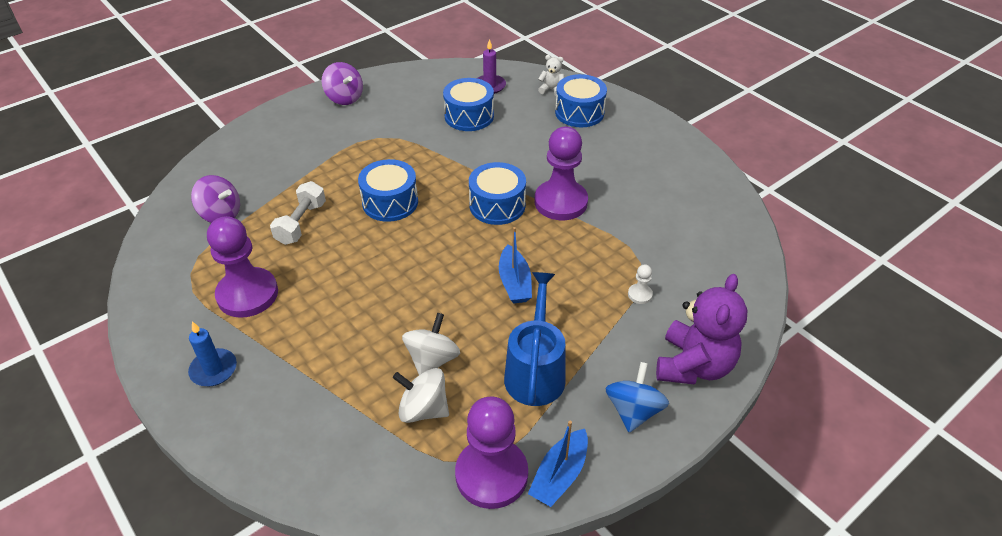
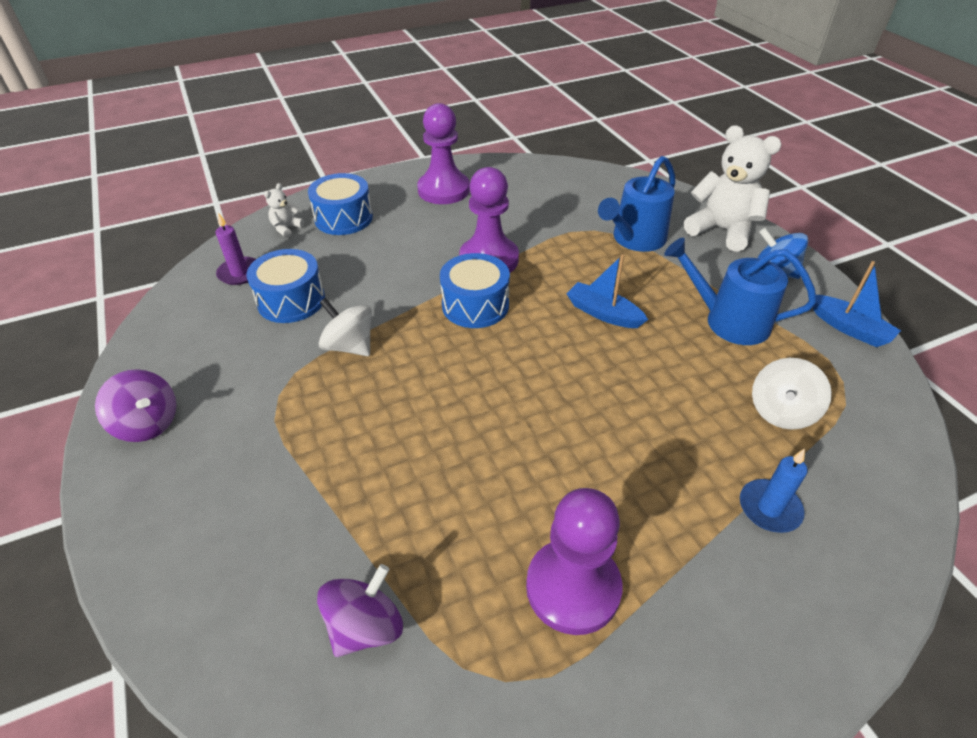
camera: 75 degrees left, 0 degrees up
blue candle [188,321,237,386] -> blue candle moved to [740,448,808,533]
white dumbbell [270,181,326,245] -> none
purple spinning top [322,62,363,105] -> purple spinning top turned 60 degrees clockwise [95,369,177,442]
blue drum [358,159,418,222] -> none
white spinning top [402,313,460,375] -> white spinning top moved to [319,298,372,356]
purple pawn [455,397,528,509] -> purple pawn moved to [417,103,470,204]
blue boat [499,227,532,304] -> blue boat turned 150 degrees counterclockwise [566,255,648,328]
white pawn [628,264,653,304] -> blue watering can [598,156,676,252]
purple teddy bear [656,274,747,385] -> white teddy bear [684,126,782,252]

